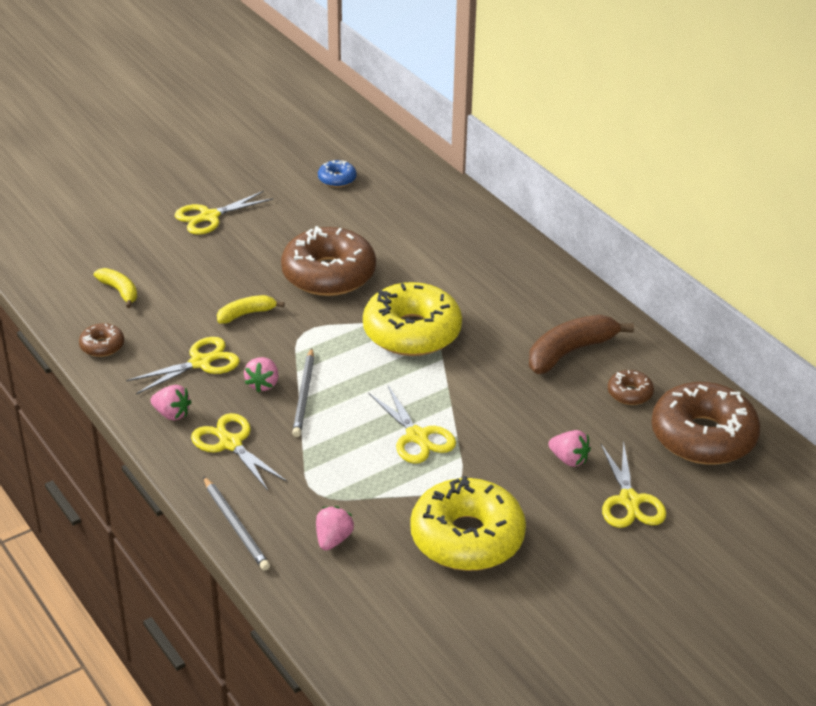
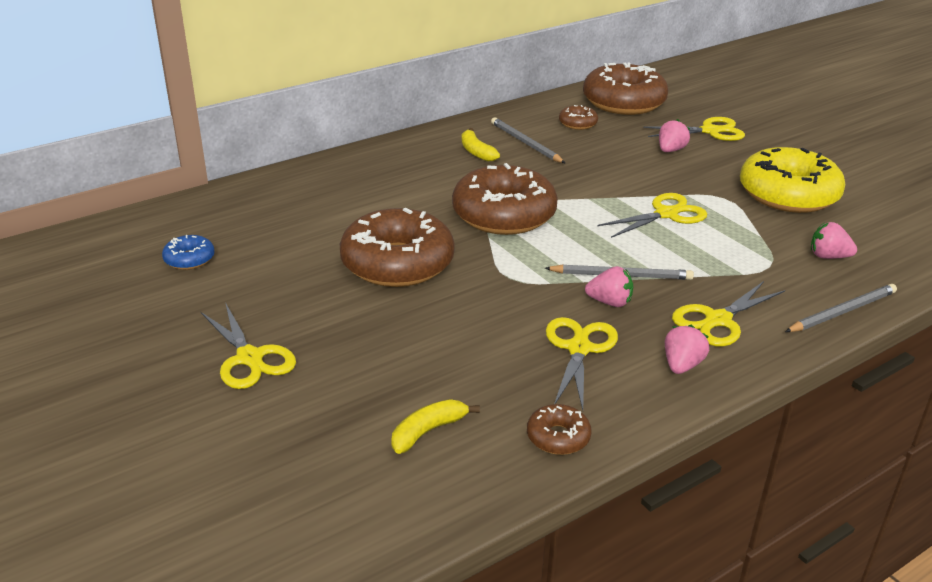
camera: 90 degrees left, 5 degrees down
yellow scissors [126,337,240,394] -> yellow scissors turned 45 degrees clockwise [546,317,618,410]
yellow banana [217,295,285,324] -> yellow banana moved to [461,128,500,162]
yellow donut [363,282,462,356] -> brown donut [452,163,558,235]
brown banana [529,315,634,374] -> grey pencil [491,117,565,163]

